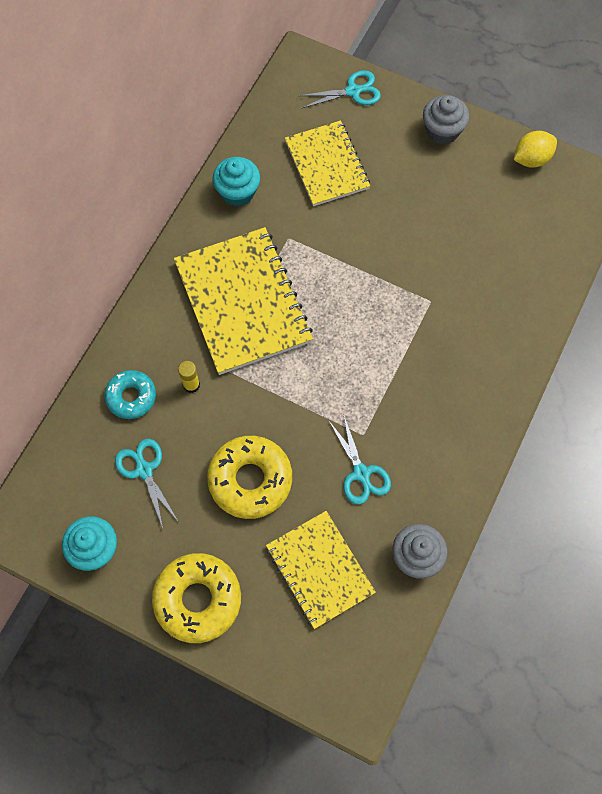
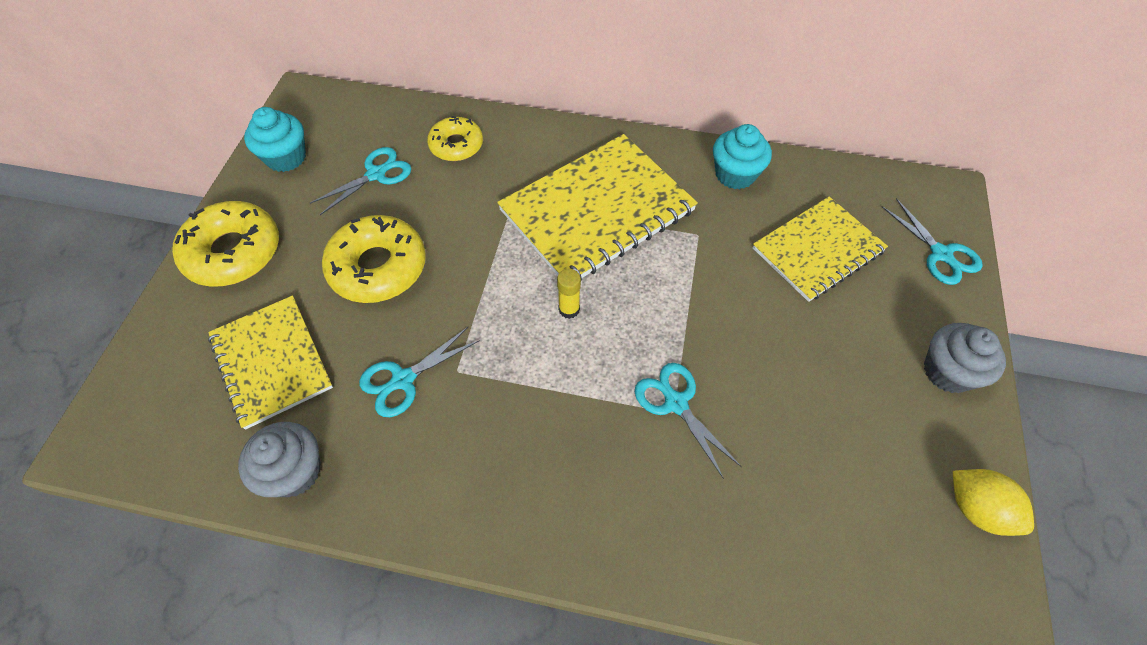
camera: 75 degrees right, 10 degrees down
turquoise donut [104,370,156,419] -> yellow donut [427,116,483,161]
yellow glue stick [178,361,200,393] -> yellow glue stick moved to [557,269,581,319]
yellow notebook [266,511,376,629] -> yellow notebook turned 75 degrees counterclockwise [208,295,333,430]
none -> turquoise scissors [635,363,742,479]

